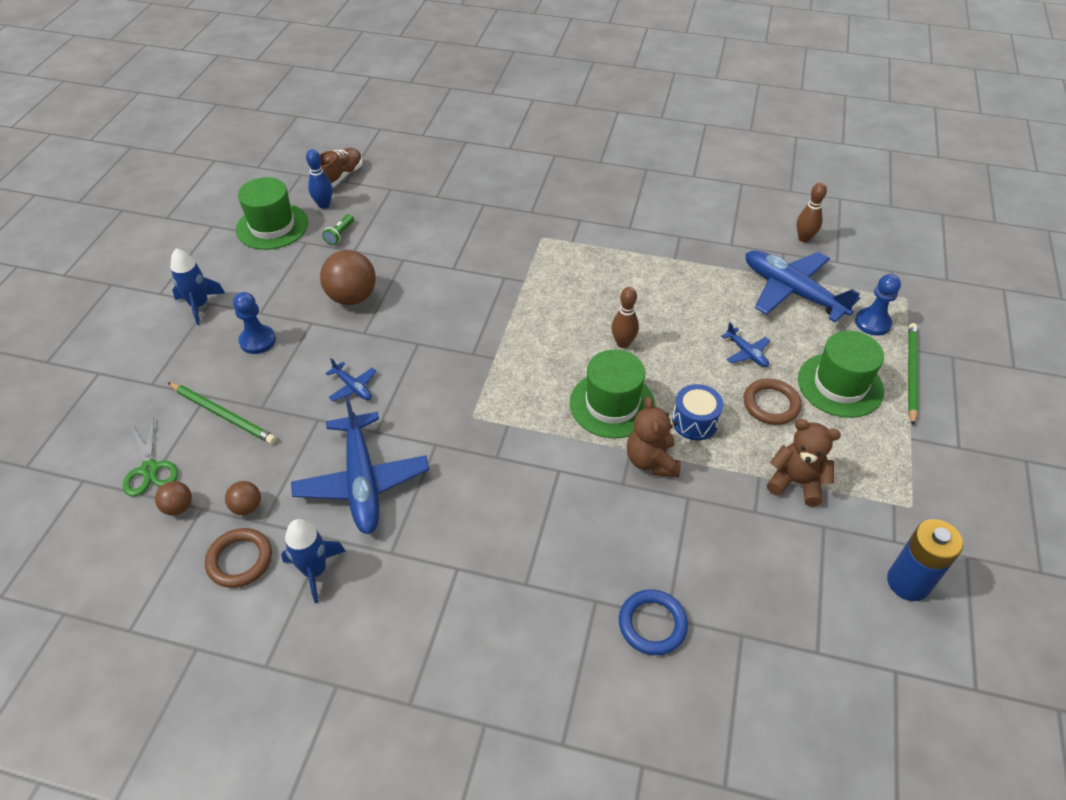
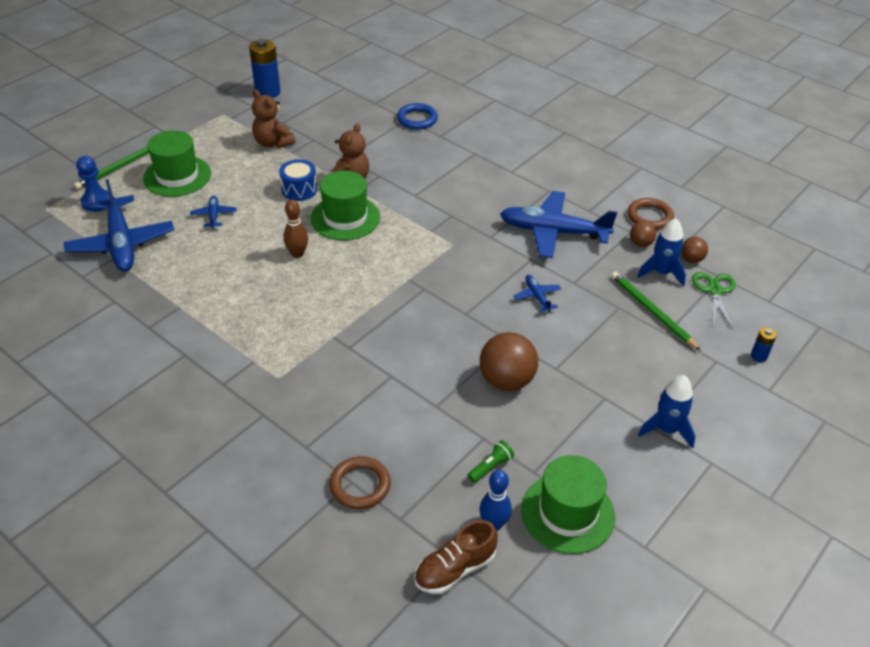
camera: 155 degrees left, 5 degrees down
blue pawn [233,292,276,354] -> none
blue rocket [281,519,346,603] -> blue rocket moved to [637,218,686,286]
blue plane [291,395,429,534] -> blue plane turned 90 degrees counterclockwise [500,191,617,258]
brown ring [744,378,801,425] -> brown ring moved to [329,456,391,509]
brown bowling pin [797,182,827,243] -> none
none -> blue battery [751,327,777,362]

